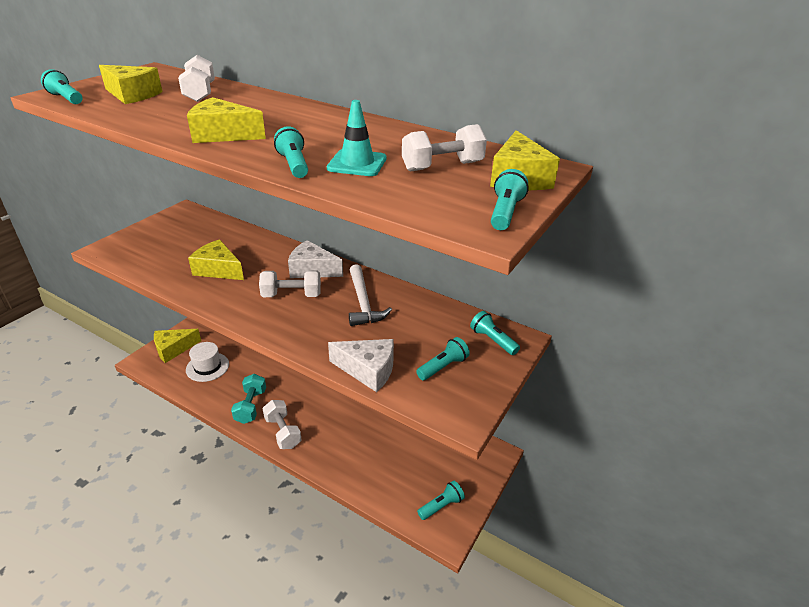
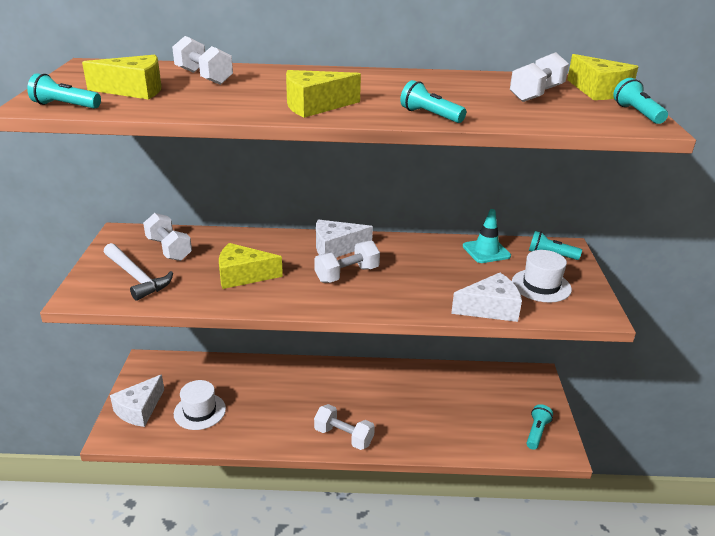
camera: 30 degrees left, 5 degrees down
yellow cheese [154,329,201,363] -> white cheese [110,374,164,427]
turquoise dumbbell [231,374,266,424] -> none
turquoise traffic cone [327,100,387,176] -> turquoise traffic cone moved to [463,209,511,263]
white hammer [349,264,392,326] -> white hammer moved to [104,243,173,301]
turquoise flashlight [416,337,470,380] -> white hat [512,250,572,302]
none -> white dumbbell [143,213,192,261]

